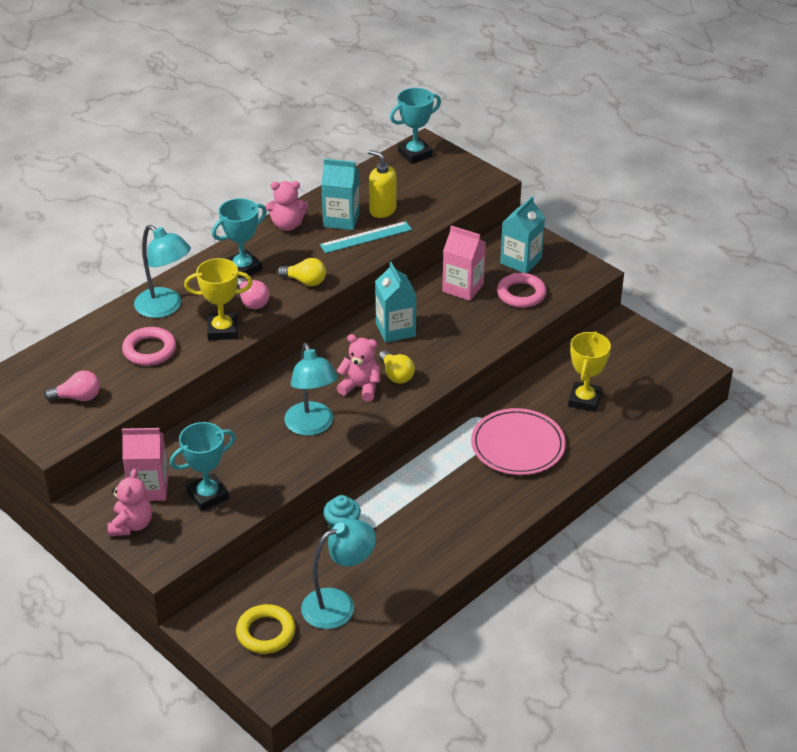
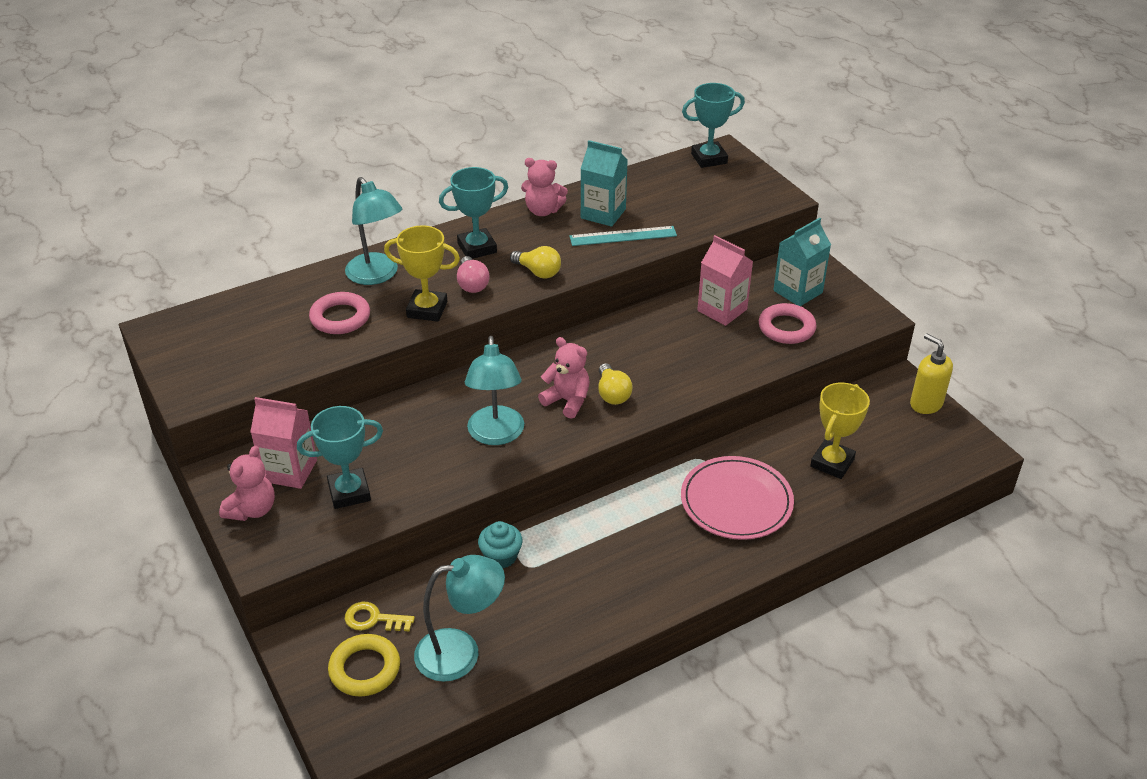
camera: 15 degrees right, 0 degrees up
pink light bulb [44,370,100,401] -> none
yellow soap dispenser [368,150,396,218] -> yellow soap dispenser moved to [910,333,953,414]
turquoise carton [375,262,416,343] -> none
none -> yellow key [345,602,415,631]

